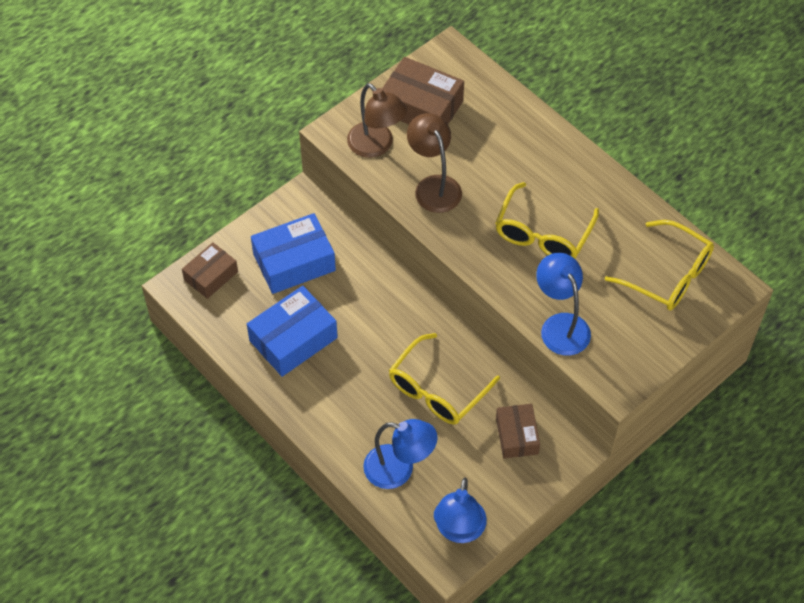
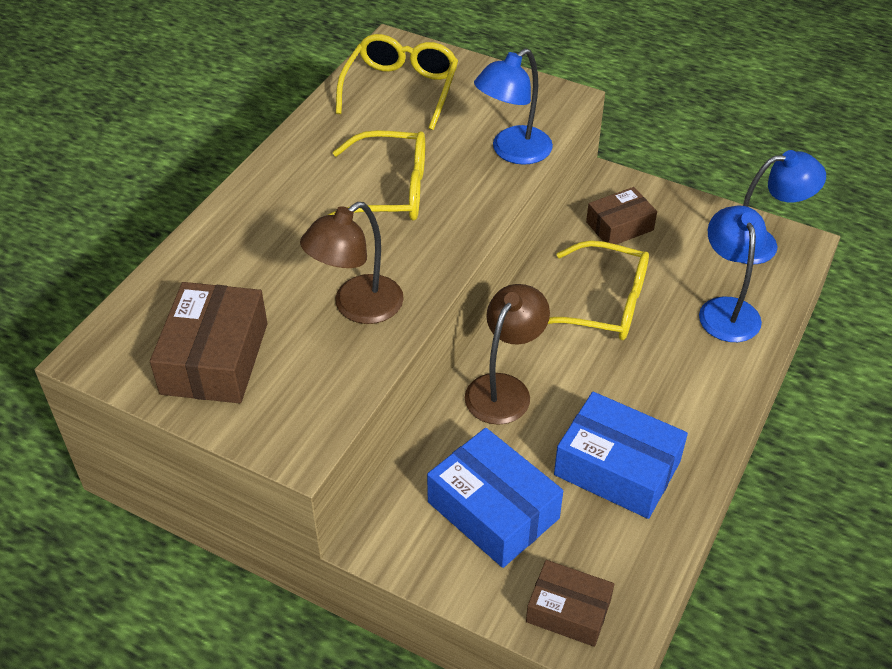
camera: 110 degrees left, 10 degrees down
brown lamp [347,83,407,158] -> brown lamp moved to [465,284,550,425]

